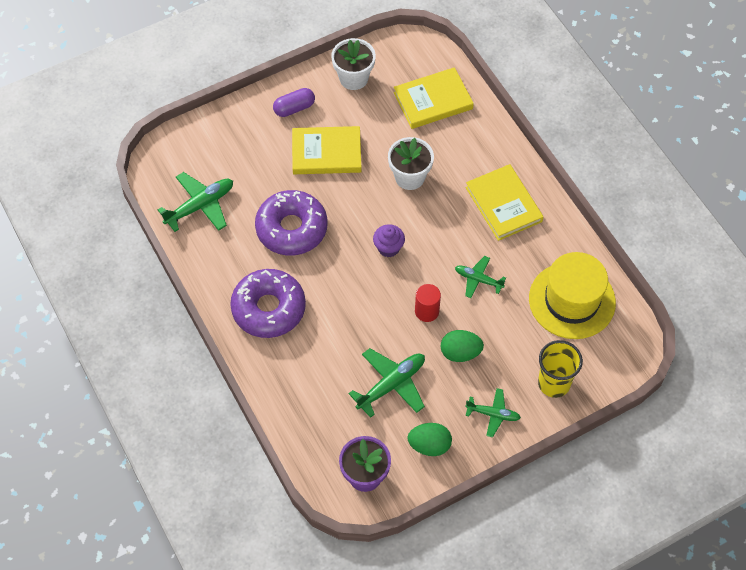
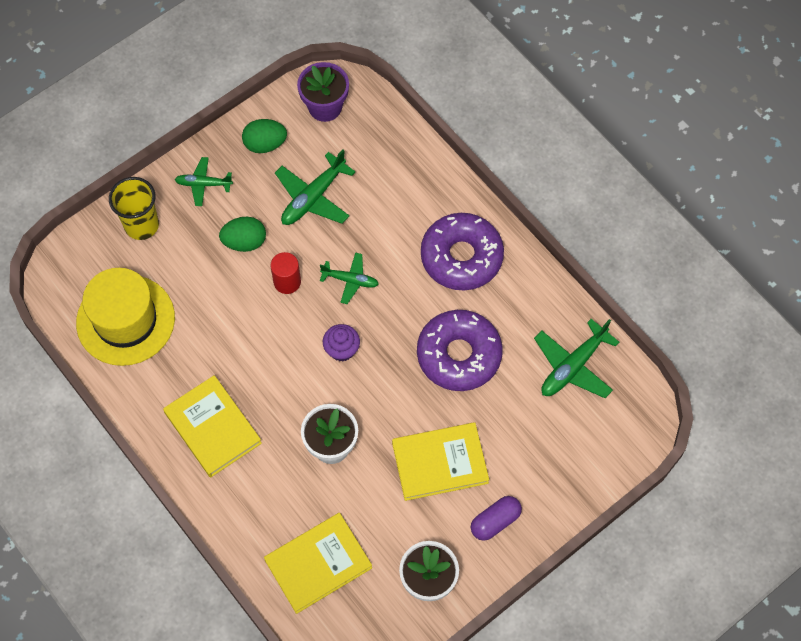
camera: 170 degrees right, 5 degrees up
green plane [455,256,506,298] -> green plane moved to [320,252,379,304]

